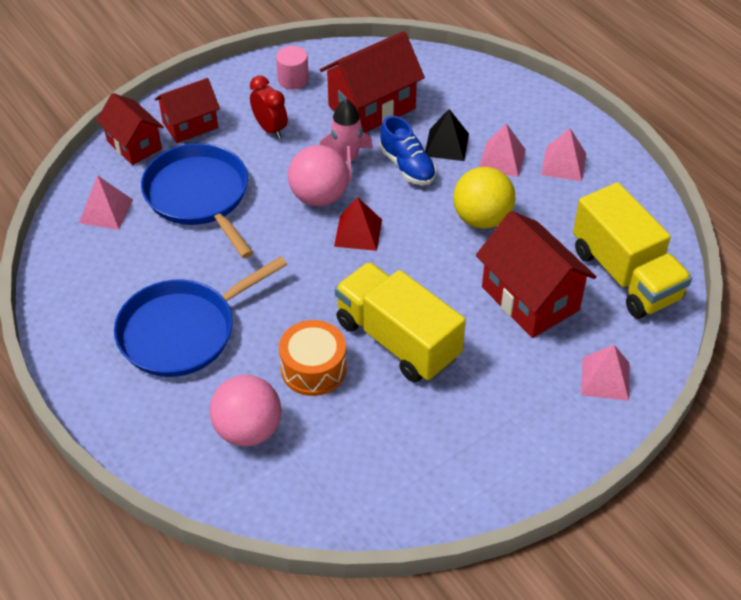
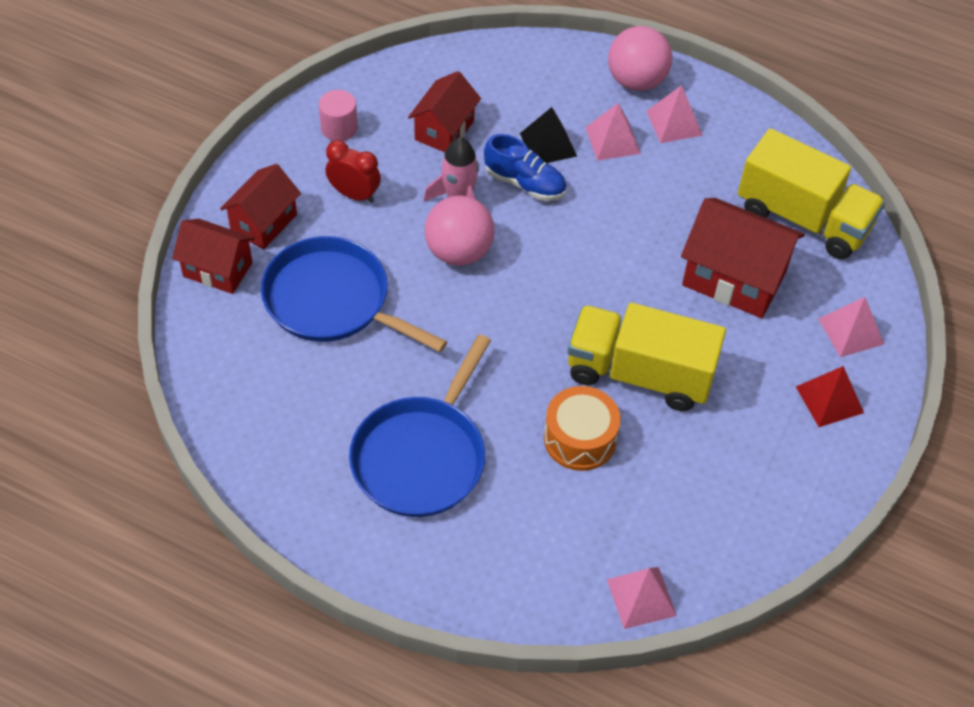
camera: 30 degrees left, 5 degrees up
pink pyramid [79,175,133,230] -> pink pyramid moved to [607,567,677,629]
pink ball [210,375,282,447] -> pink ball moved to [608,26,672,91]
red house [320,31,425,133] -> red house [408,71,481,152], size x0.64
red pyramid [334,197,382,251] -> red pyramid moved to [796,366,864,427]
yellow ball [453,167,516,229] -> none

